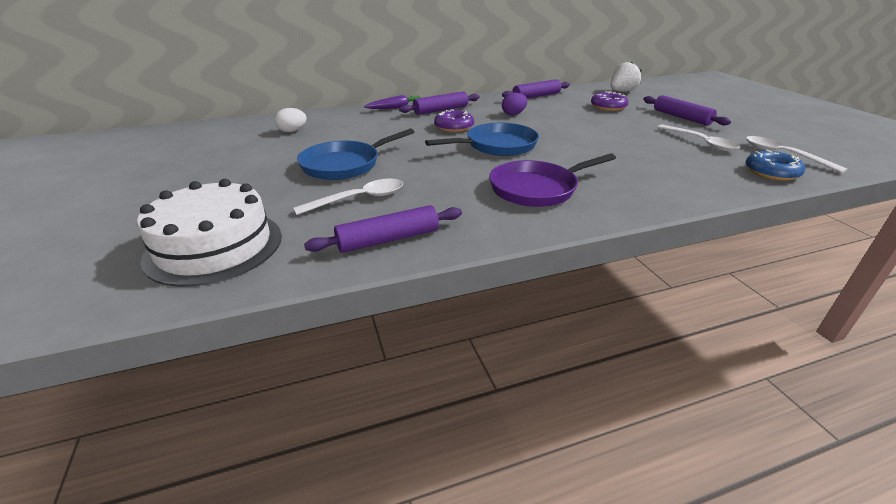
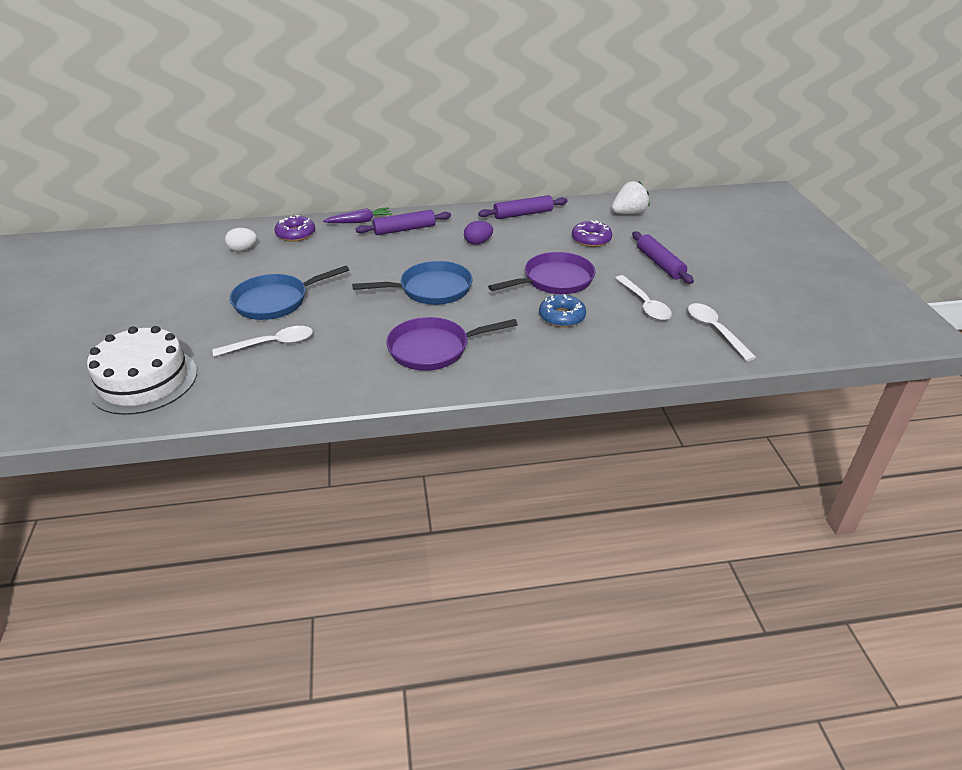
camera: 10 degrees right, 5 degrees up
purple rolling pin [304,205,462,253] -> none
purple donut [434,109,474,132] -> purple donut moved to [275,215,315,242]
blue donut [746,150,805,181] -> blue donut moved to [539,294,586,327]
none -> purple pan [488,252,596,294]

